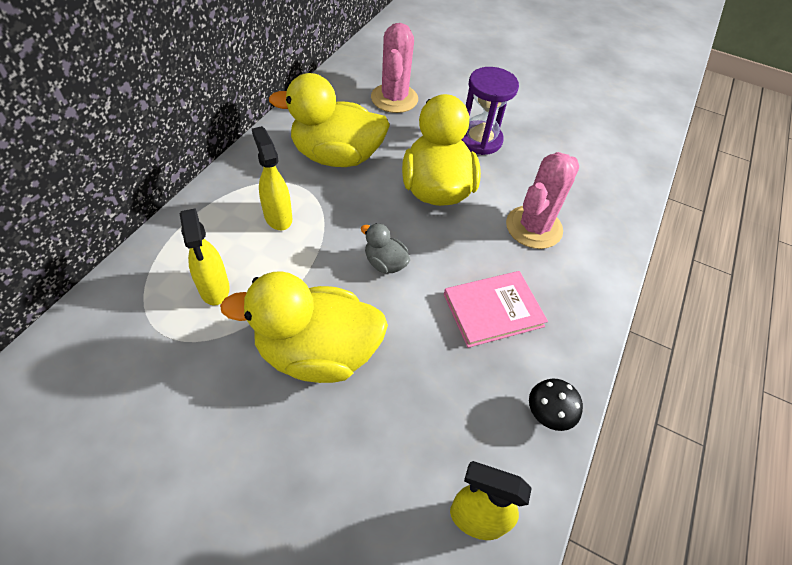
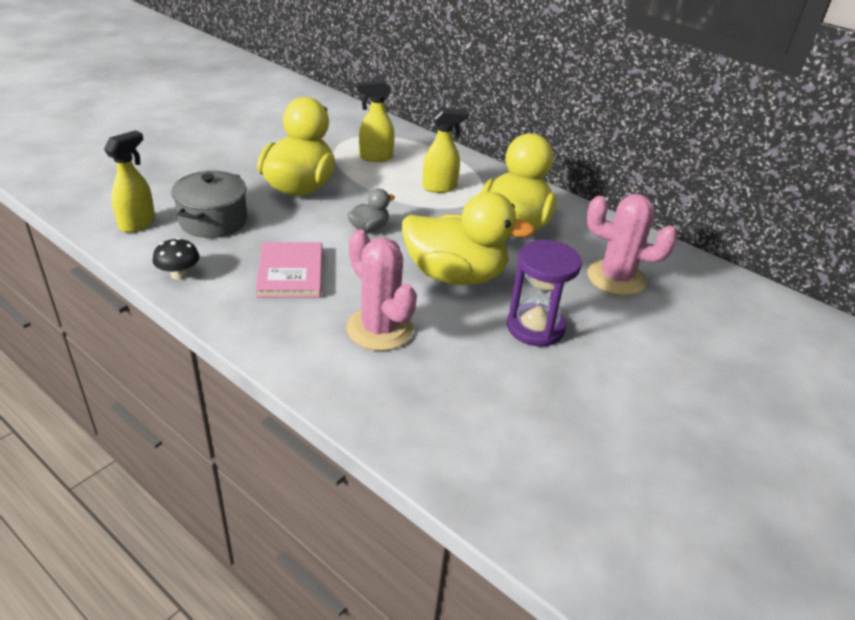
camera: 105 degrees right, 15 degrees down
none -> grey pot [171,171,247,238]

